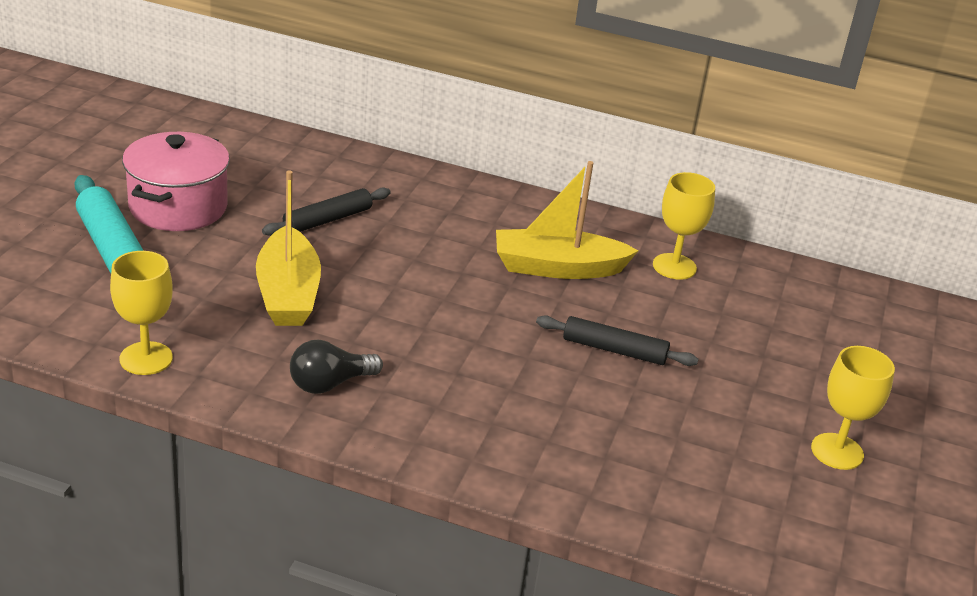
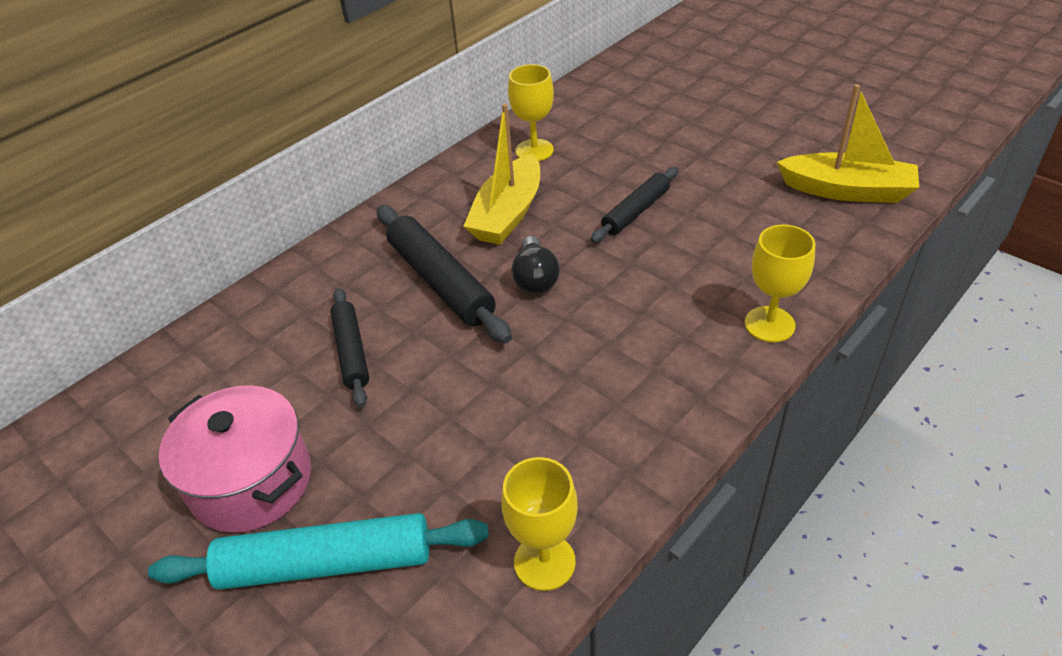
camera: 60 degrees left, 10 degrees up
yellow boat [256,170,321,326] -> yellow boat moved to [777,84,919,203]
black light bulb [290,340,383,394] -> black light bulb moved to [512,236,560,294]
yellow goblet [811,346,895,470] -> yellow goblet moved to [745,225,815,342]
none -> black rolling pin [377,205,512,343]

